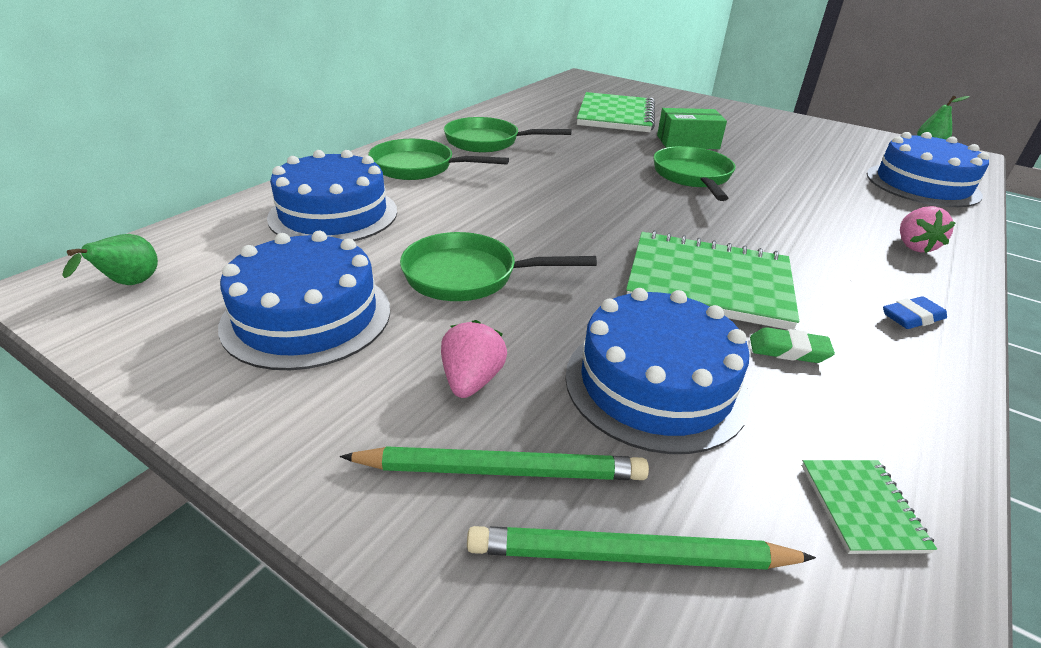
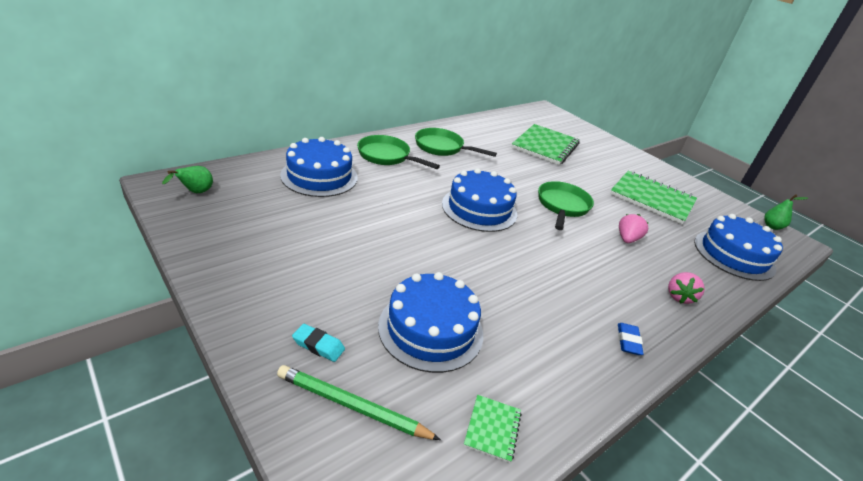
camera: 15 degrees right, 0 degrees up
blue cake [218,231,390,370] -> blue cake moved to [442,168,517,232]
green pencil [340,446,649,480] -> turquoise eraser [292,324,345,362]
green pan [400,232,597,301] -> none
pink strawberry [441,320,507,398] -> pink strawberry moved to [619,214,648,243]
green notebook [626,230,799,330] -> green notebook moved to [610,171,697,225]
green box [657,108,727,149] -> none
green eraser [750,327,835,363] -> none
blue eraser [883,296,947,329] -> blue eraser turned 75 degrees counterclockwise [618,323,643,355]

